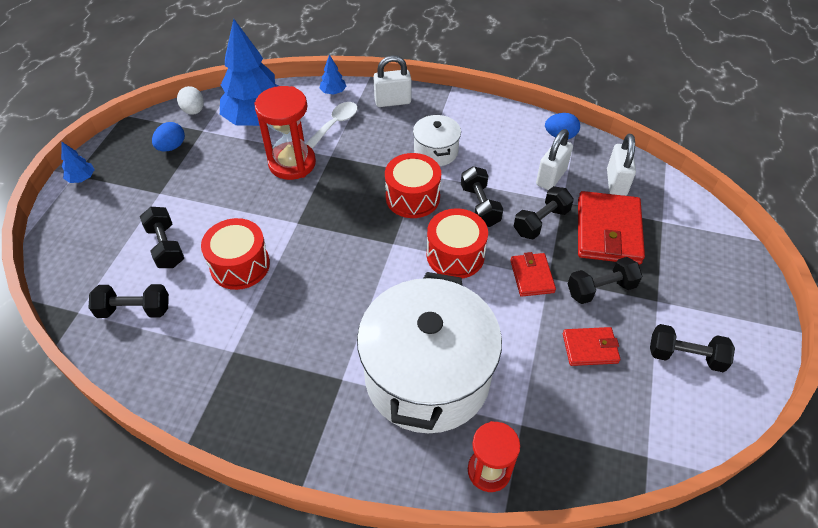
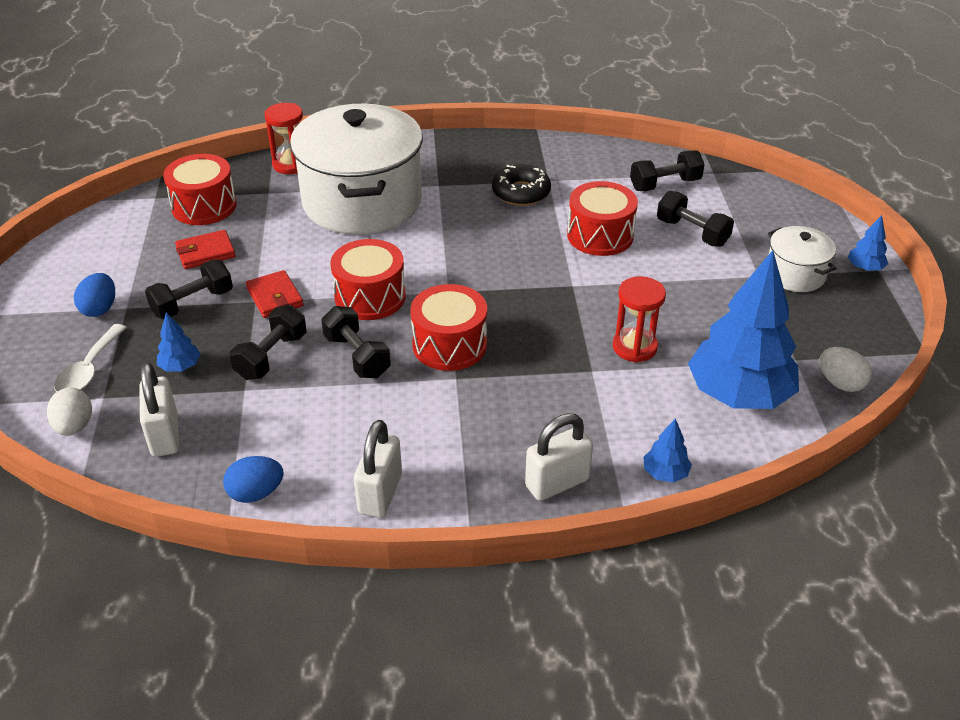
camera: 160 degrees right, 10 degrees down
blue egg [152,122,185,151] -> blue egg moved to [74,273,115,317]
red hourglass [254,86,316,180] -> red hourglass [613,276,666,363], size x0.66
white spoon [306,102,357,148] -> white spoon moved to [54,324,127,392]
white pot [413,114,461,166] -> white pot moved to [768,226,837,292]
white padlock [536,129,573,190] -> white padlock moved to [354,420,402,518]
red wallet [578,191,645,265] -> blue tree [157,312,201,372]
black dumbbell [650,324,735,372] -> none
none -> white egg [47,387,92,436]
none -> red drum [163,154,237,225]
none -> black donut [492,165,551,206]

